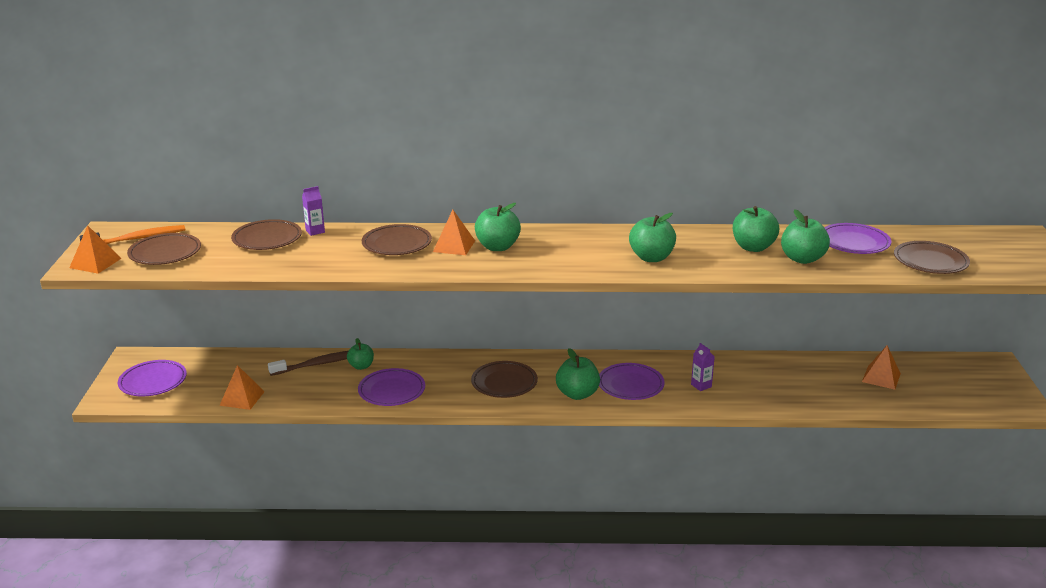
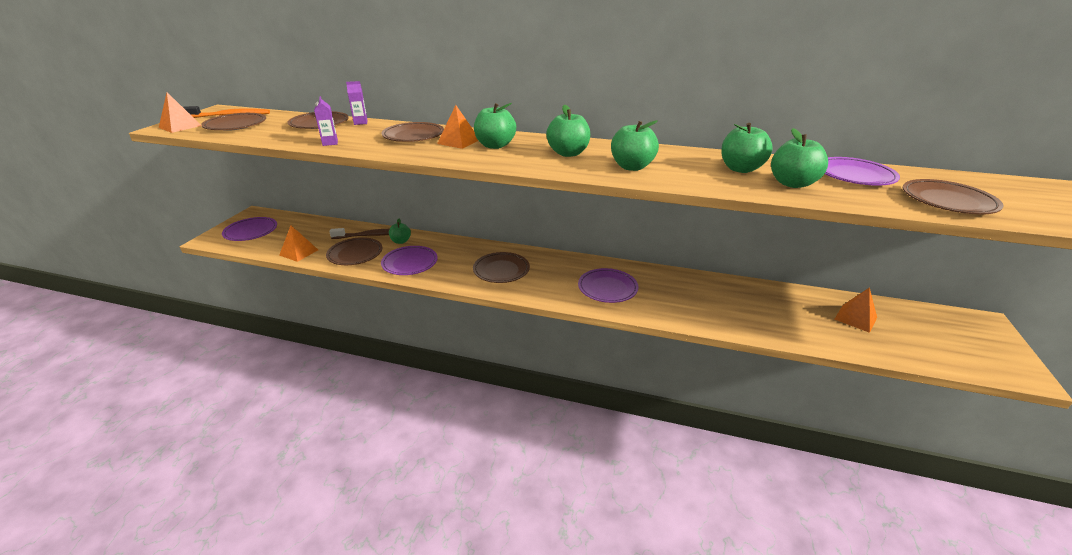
camera: 15 degrees right, 5 degrees up
green apple [556,348,600,400] -> green apple moved to [546,104,590,157]
purple carton [691,343,715,391] -> purple carton moved to [314,96,338,146]
none -> brown plate [326,237,382,265]

